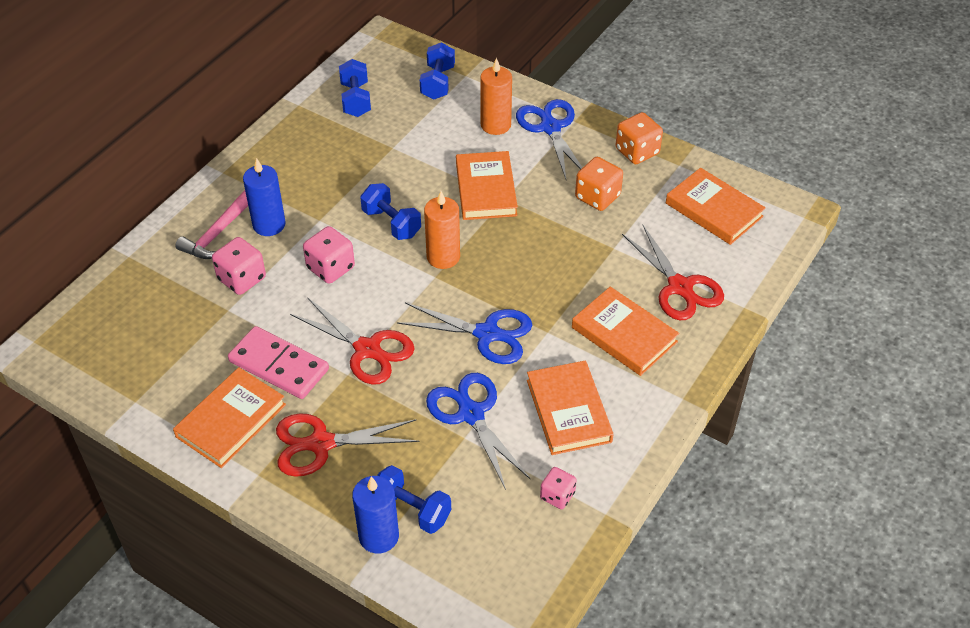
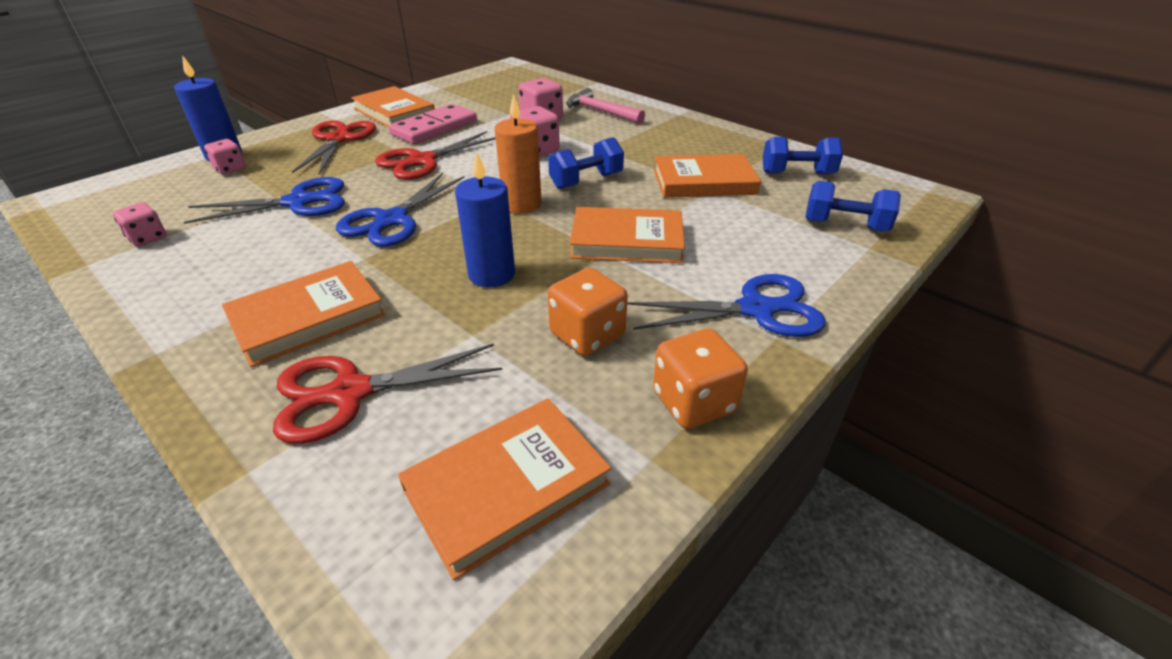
camera: 100 degrees right, 10 degrees down
blue candle [243,158,286,236] -> blue candle moved to [455,151,515,287]
blue dumbbell [377,465,451,534] -> pink dice [204,139,246,174]
orange candle [480,58,512,135] -> none
orange book [527,361,614,455] -> orange book moved to [654,154,761,198]

